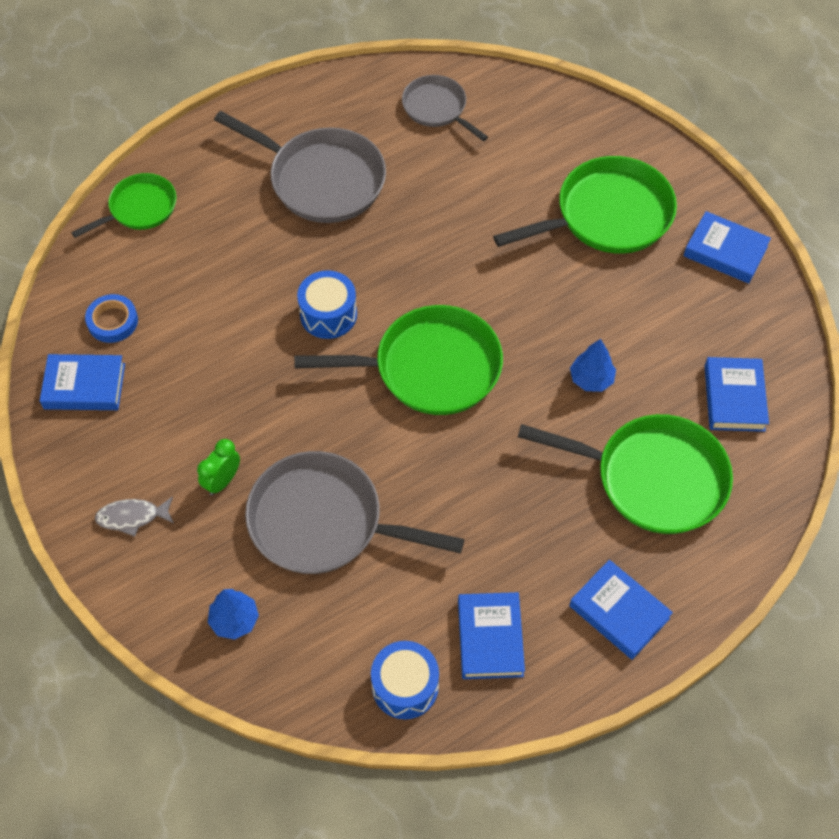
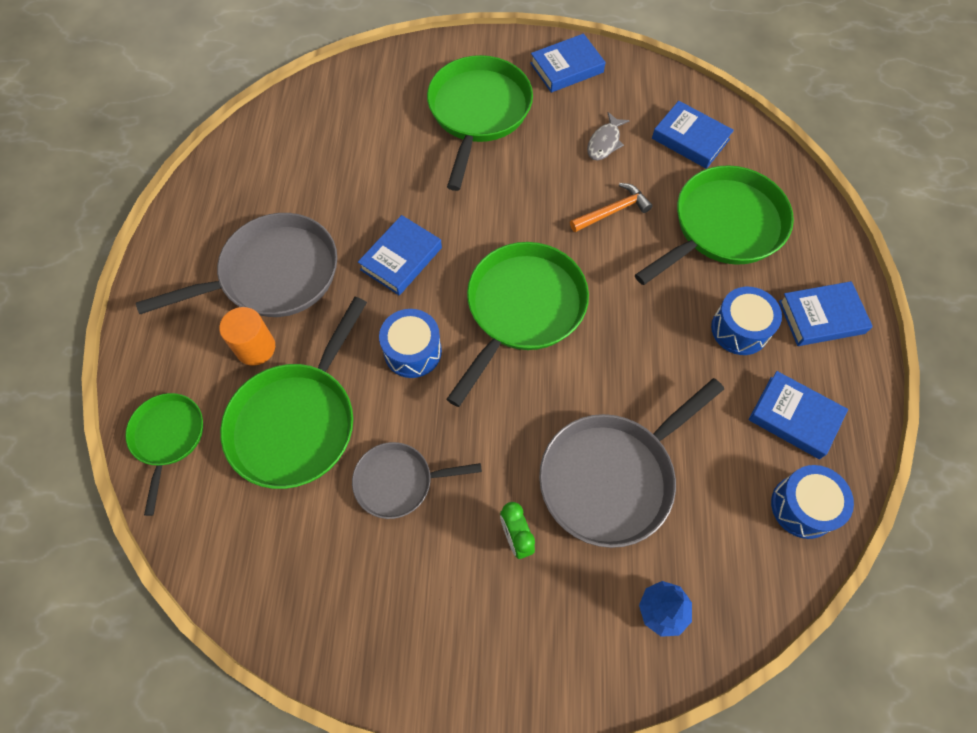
camera: 55 degrees left, 5 degrees up
blue book [40,354,125,410] -> blue book moved to [358,215,442,295]
blue tape [85,294,138,343] -> none
grey fish [95,496,174,537] -> grey fish moved to [587,112,630,161]
grey pan [402,75,488,141] -> grey pan moved to [352,442,482,519]
blue tree [570,339,616,392] -> orange hammer [570,183,652,232]
none -> orange cylinder [219,307,275,366]
none -> green pan [220,297,367,489]
none -> blue drum [711,287,782,355]

